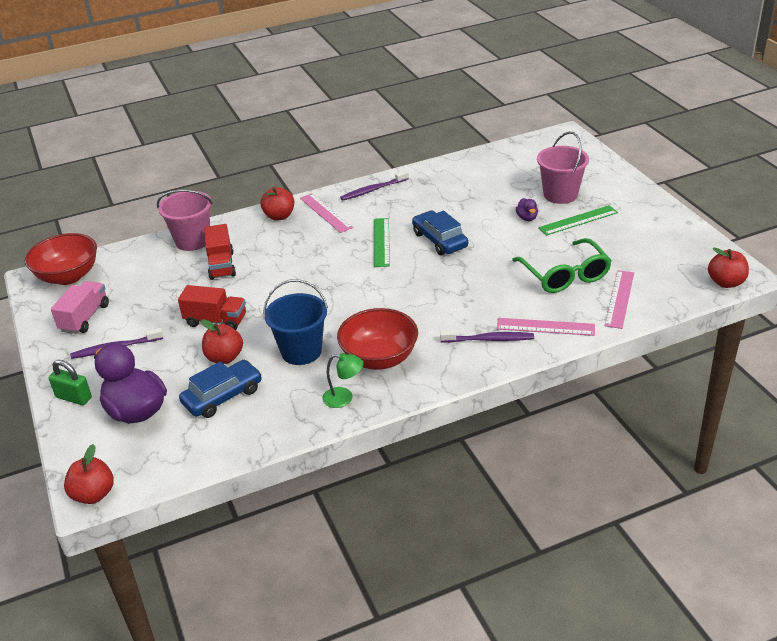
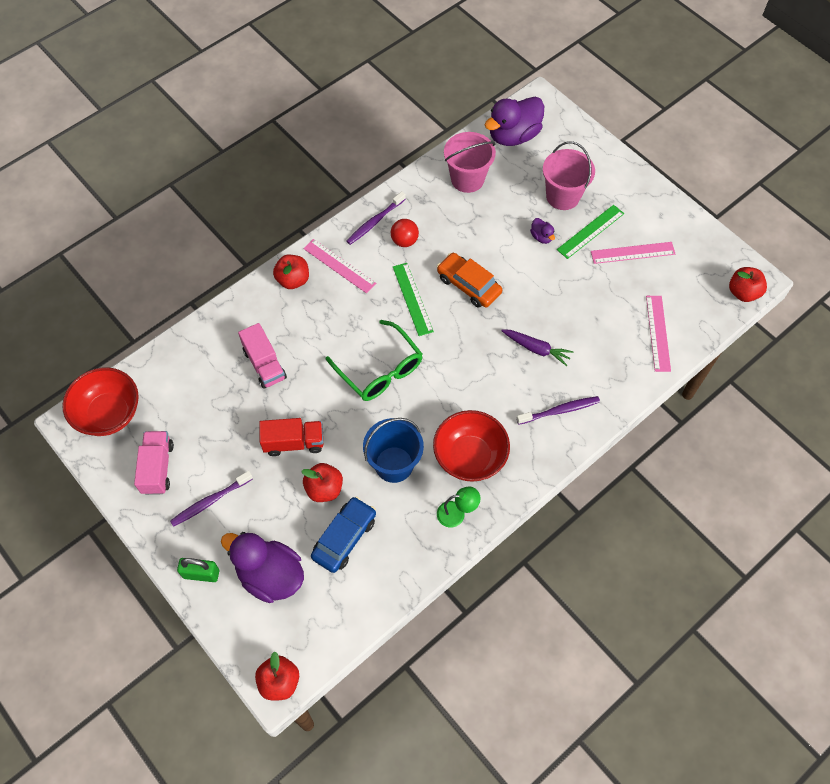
camera: 20 degrees left, 25 degrees up
pink bucket [157,190,213,251] -> pink bucket moved to [444,132,496,193]
red truck [204,224,236,280] -> pink truck [238,323,287,389]
blue car [412,210,468,255] -> orange car [437,253,502,308]
pink ruler [497,318,595,336] -> pink ruler moved to [591,242,675,264]
green glasses [512,238,612,293] -> green glasses moved to [326,320,423,401]
none -> red ball [391,219,419,247]
none -> purple duck [485,97,544,146]
none -> purple carrot [501,329,574,366]

